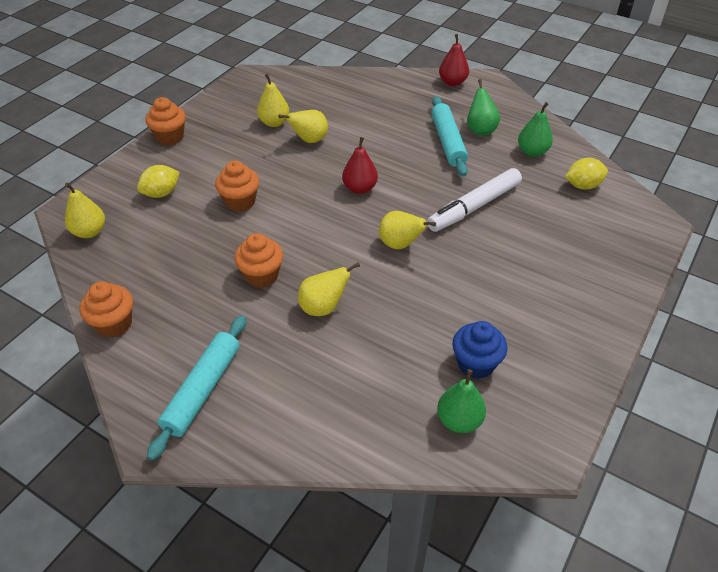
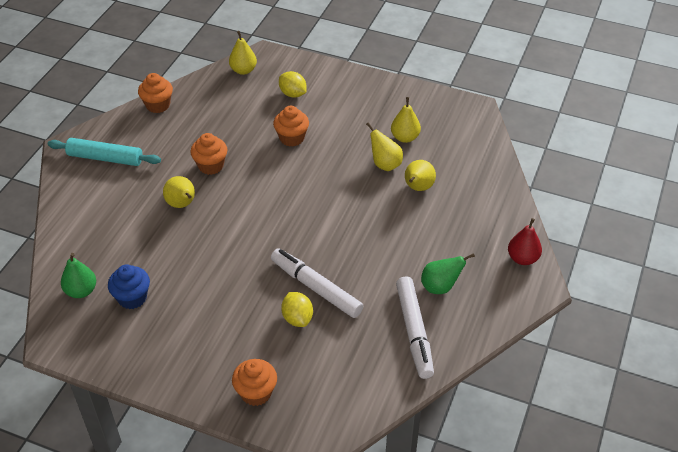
camera: 80 degrees right, 0 degrees up
orange cupcake [145,97,186,145] -> orange cupcake moved to [232,359,277,406]
red pear [342,137,378,194] -> none
yellow pear [379,211,436,249] -> yellow pear moved to [405,160,436,191]
turquoise rolling pin [431,96,468,177] -> none
green pear [518,102,553,157] -> white marker [396,277,434,379]
yellow lemon [565,158,608,189] -> yellow lemon moved to [281,292,313,327]

